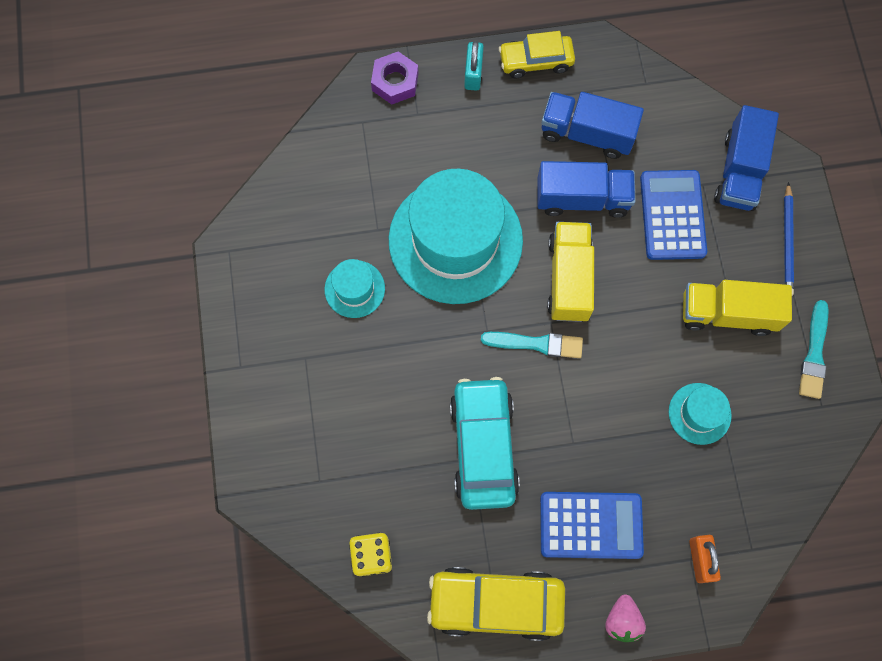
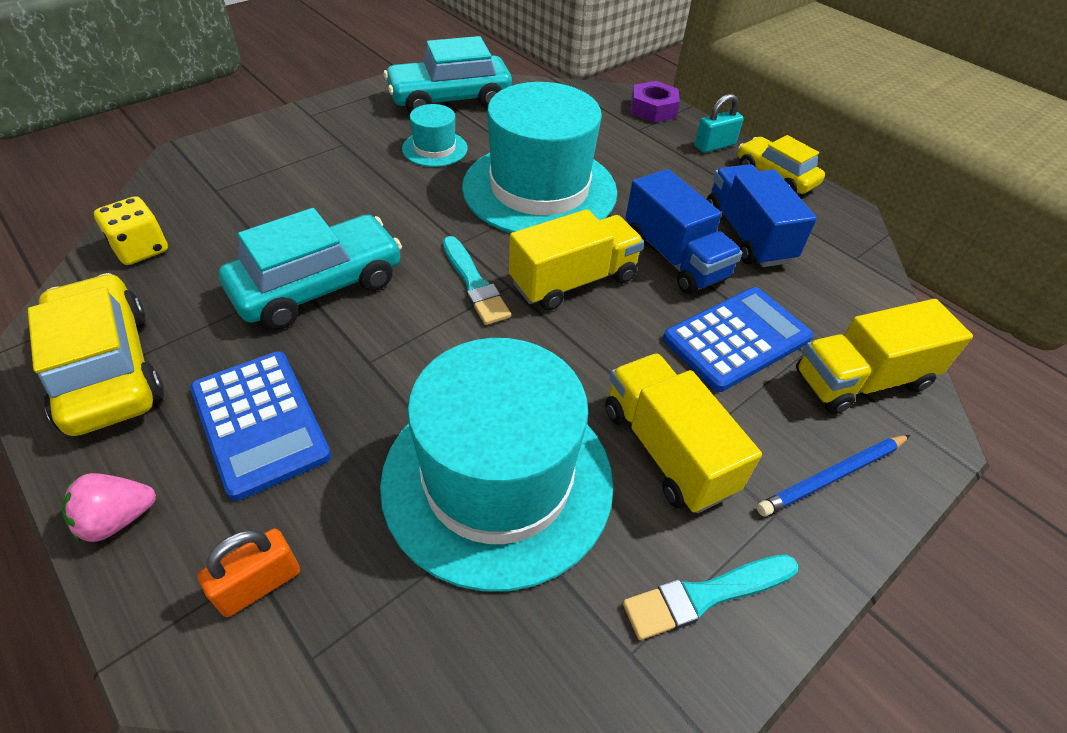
camera: 55 degrees right, 25 degrees down
turquoise hat [669,383,732,445] -> turquoise hat [380,338,614,592], size x2.25
blue truck [714,105,779,211] -> yellow truck [796,299,973,414]
none -> turquoise car [384,36,512,113]

